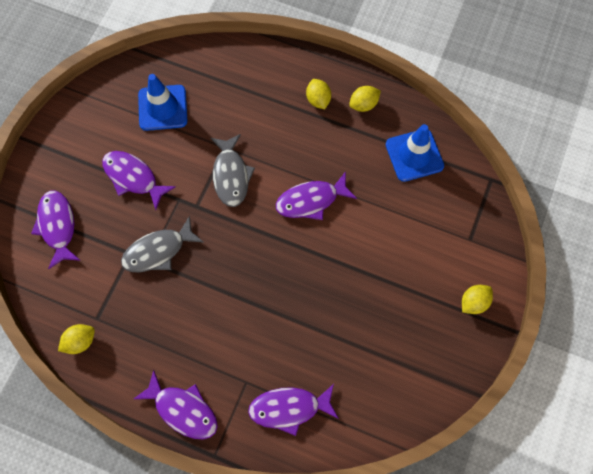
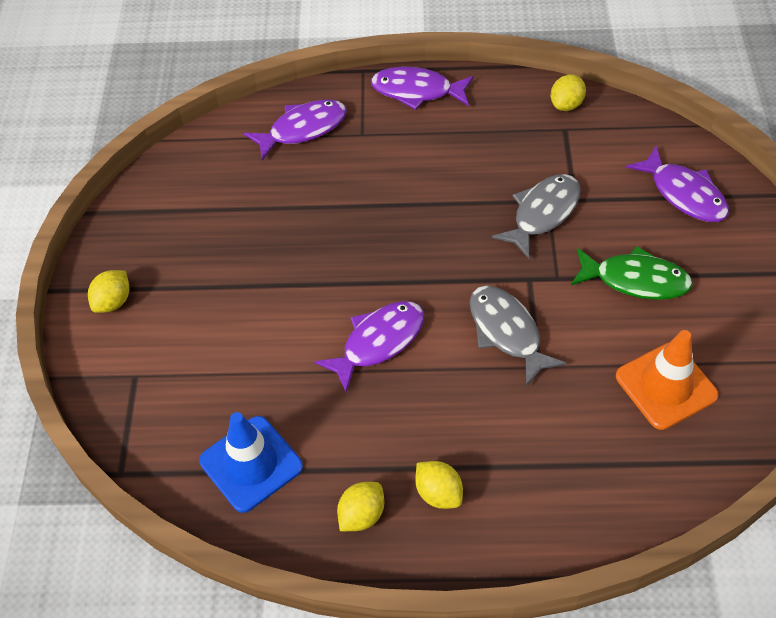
camera: 160 degrees right, 15 degrees down
purple fish [102,151,176,210] -> green fish [571,246,693,300]
blue traffic cone [138,74,187,131] -> orange traffic cone [616,330,719,430]

